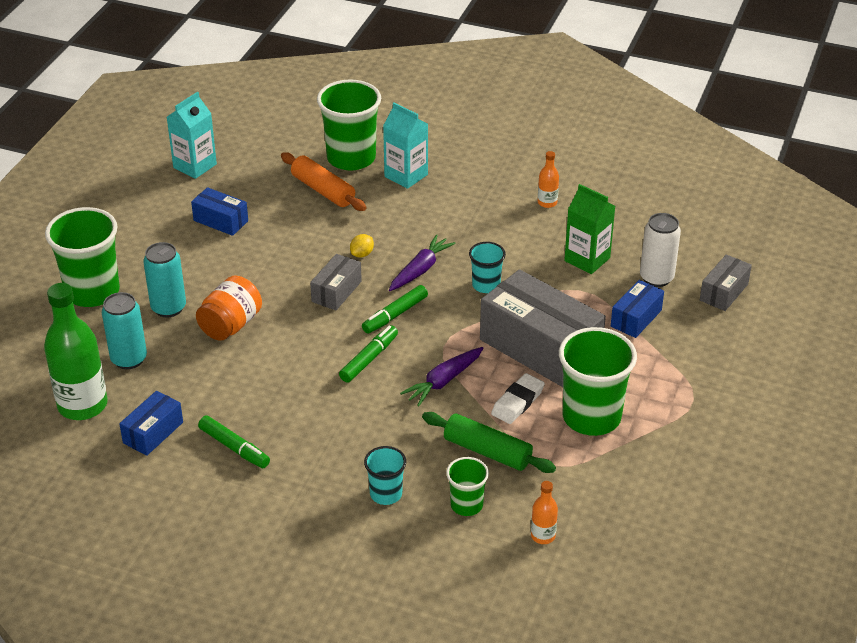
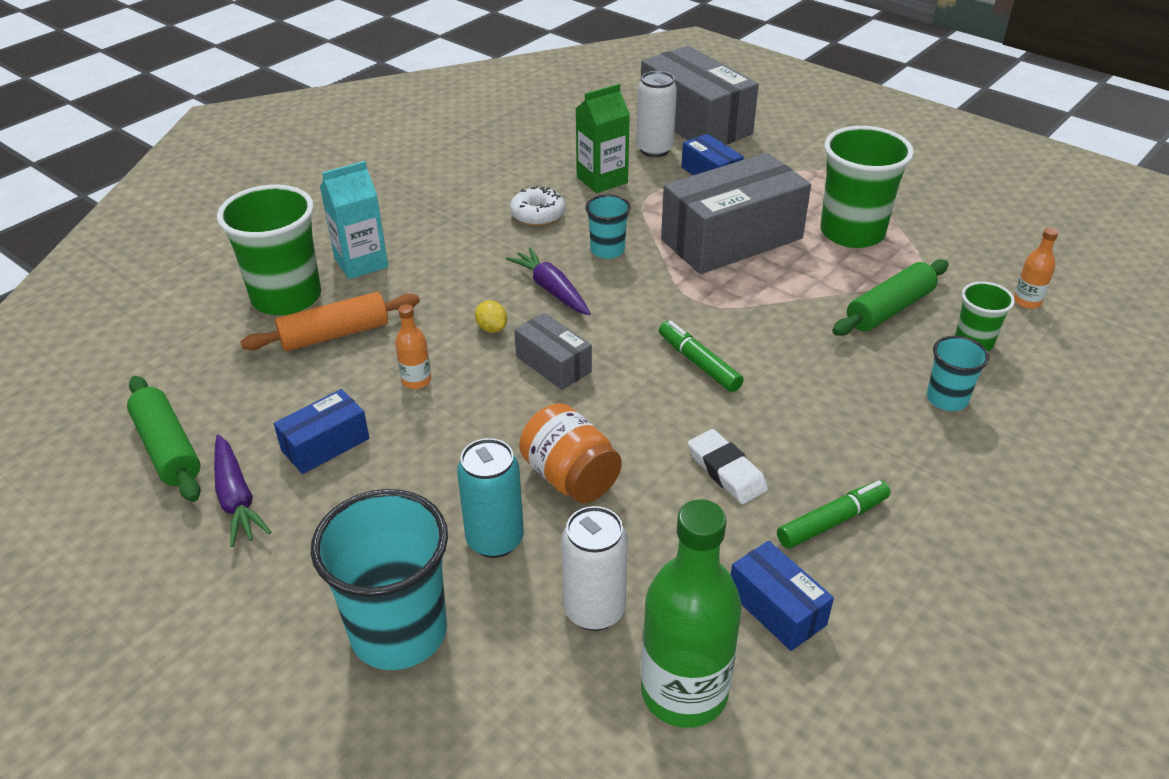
camera: 70 degrees left, 0 degrees up
green cup [45,207,120,307] -> turquoise cup [311,489,448,670]
turquoise can [102,292,147,369] -> white can [561,506,628,631]
turquoise carton [167,92,217,179] -> green rolling pin [127,376,200,502]
green marker [362,285,428,334] -> none
purple carrot [400,347,483,406] -> purple carrot moved to [214,435,271,547]
white eraser [491,373,545,424] -> white eraser moved to [688,429,768,504]
orange bottle [538,151,559,208] -> orange bottle moved to [395,304,431,389]
grey box [700,254,752,311] -> grey box [641,46,759,145], size x2.05
none -> white donut [510,186,565,226]

